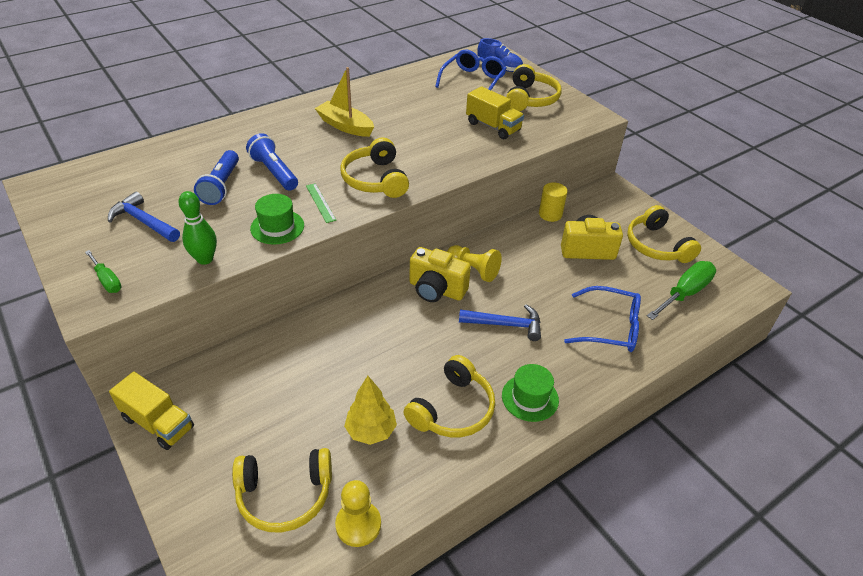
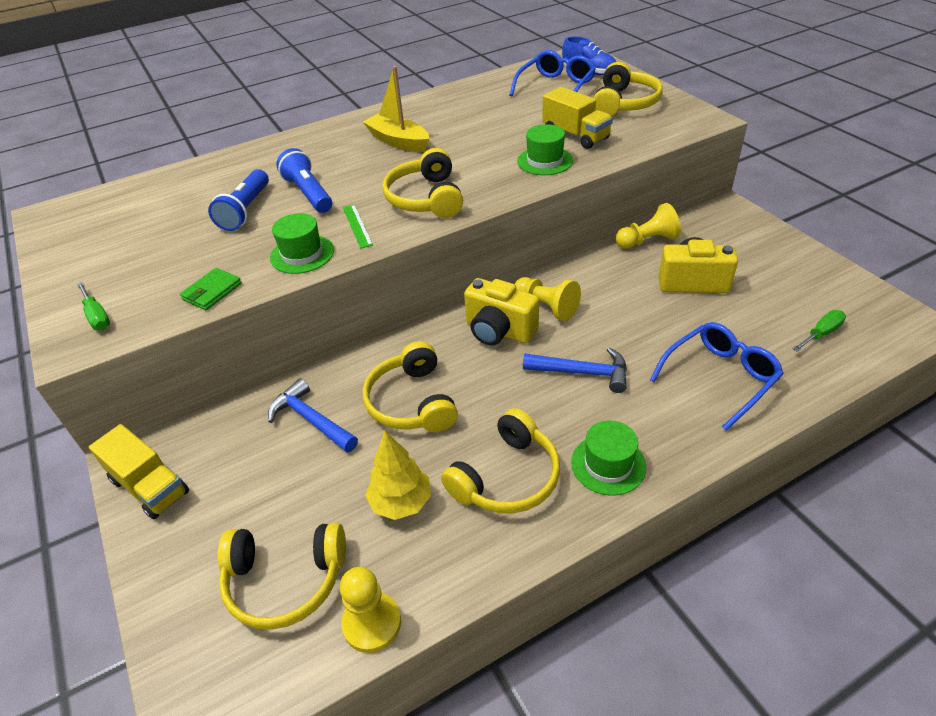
camera: 10 degrees right, 0 degrees up
blue hammer [108,192,180,242] -> blue hammer moved to [268,378,358,452]
green bowling pin [179,191,217,265] -> green wallet [180,268,242,310]
yellow cylinder [539,182,568,222] -> yellow pawn [616,203,681,249]
blue glasses [564,286,641,352] -> blue glasses turned 60 degrees counterclockwise [650,322,784,431]
yellow headphones [627,205,701,263] -> yellow headphones moved to [362,341,458,432]
green screwdriver [647,261,716,320] -> green screwdriver [793,310,846,351], size x0.56
none -> green hat [517,124,573,175]

